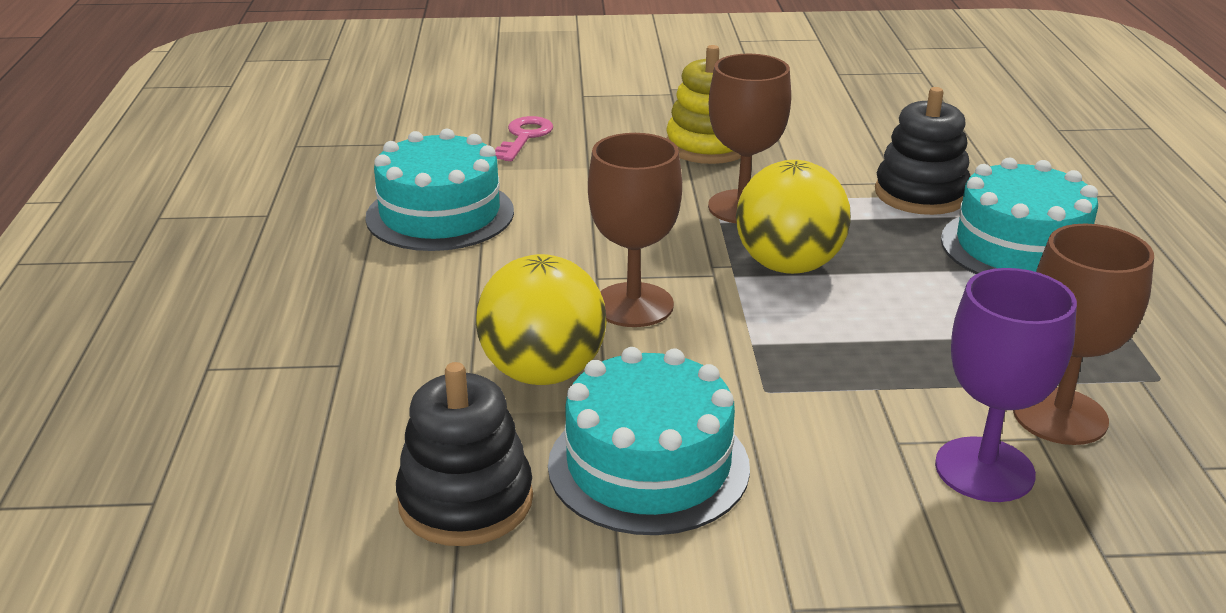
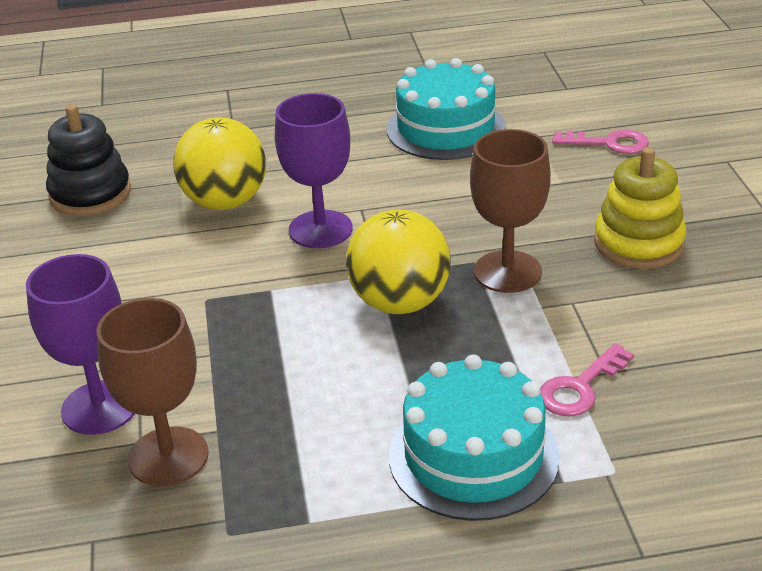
camera: 85 degrees right, 5 degrees up
turquoise cake [548,347,750,535] -> none
brown goblet [588,133,682,327] -> purple goblet [275,93,353,248]
black stacking toy [875,87,970,215] -> pink key [540,343,634,417]

